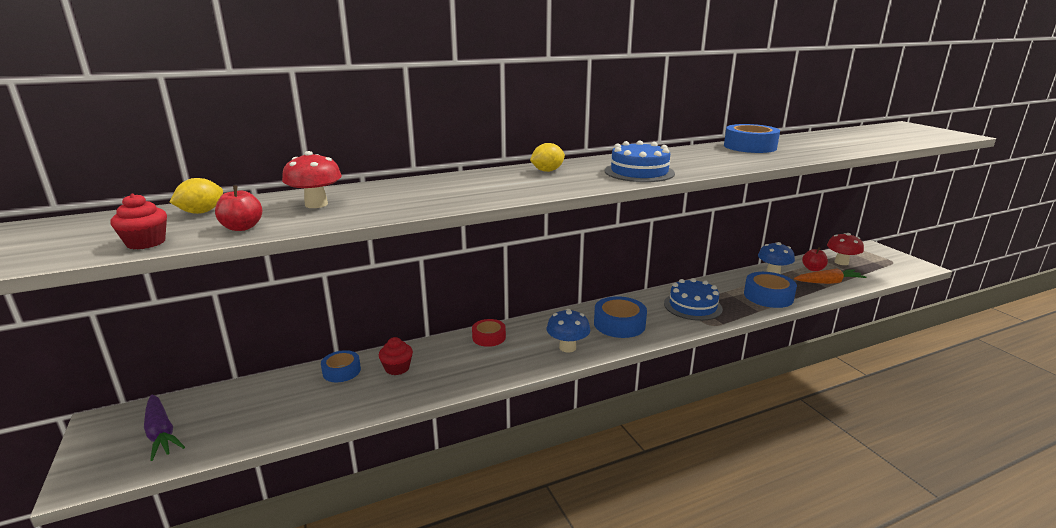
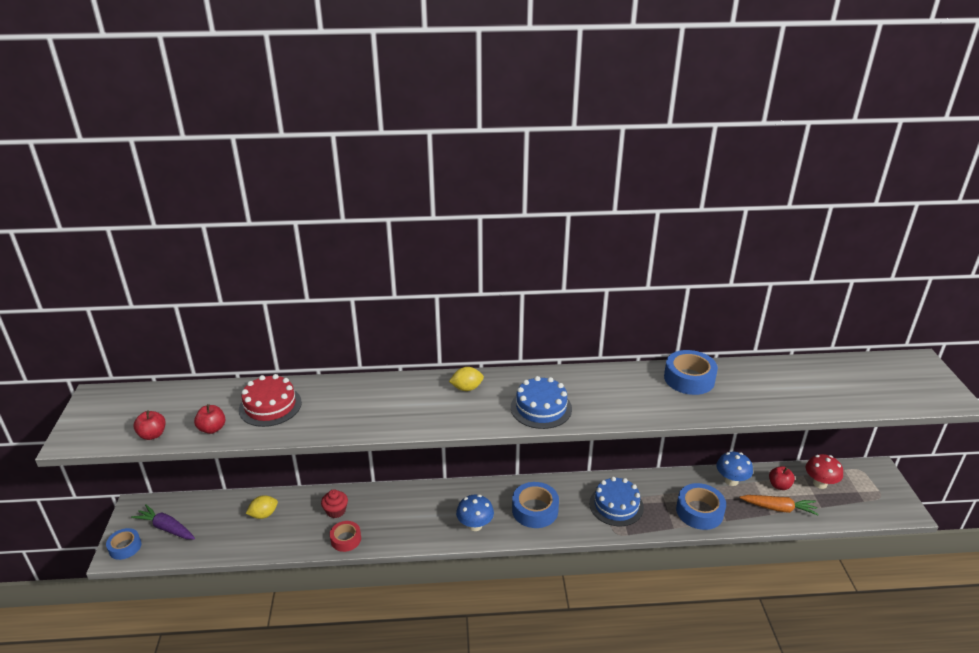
camera: 20 degrees right, 10 degrees up
red cupcake [111,193,167,249] -> red apple [133,410,166,440]
purple carrot [144,395,185,461] -> purple carrot turned 135 degrees clockwise [131,504,195,539]
yellow lemon [170,178,223,214] -> yellow lemon moved to [246,495,278,519]
red mushroom [282,151,342,208] -> red cake [239,374,302,427]
blue tape [321,350,361,382] -> blue tape moved to [106,528,141,560]
red tape [472,319,506,347] -> red tape moved to [330,521,361,552]

